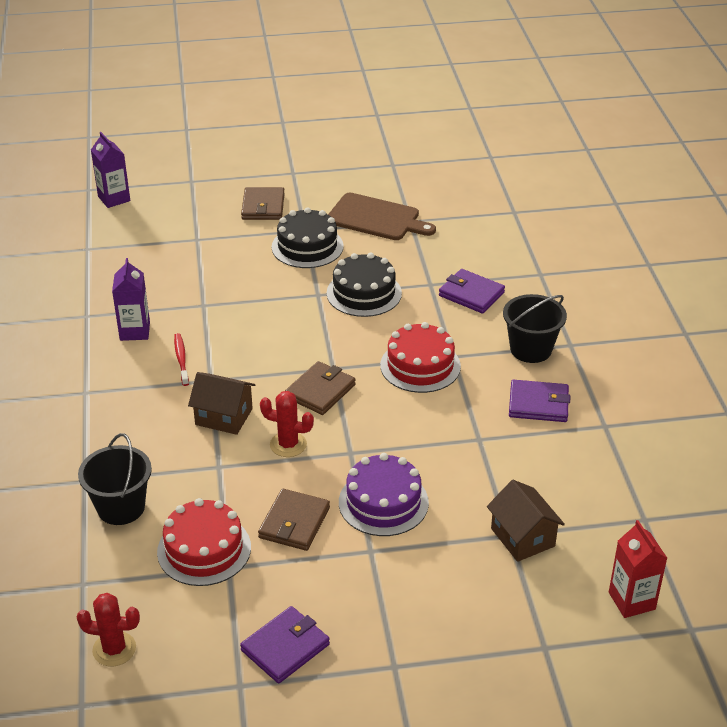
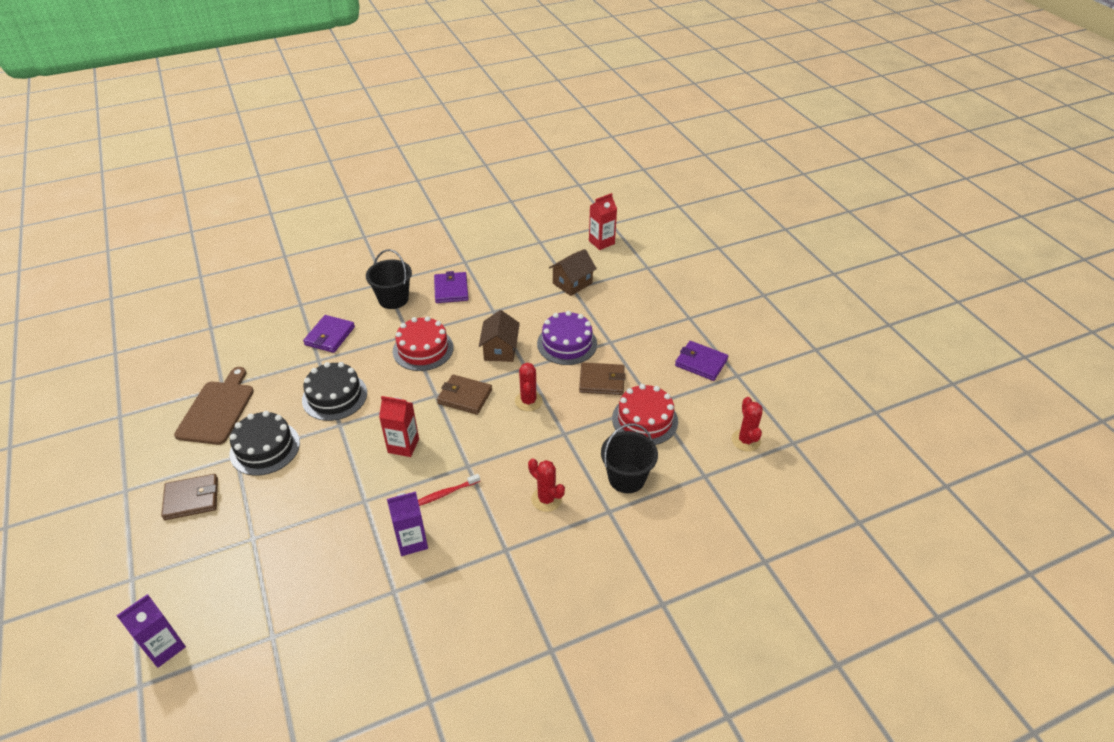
camera: 105 degrees left, 5 degrees up
brown house [188,372,255,435] -> brown house moved to [479,310,520,362]
none -> red carton [379,396,419,457]
none -> red cactus [528,459,565,512]

